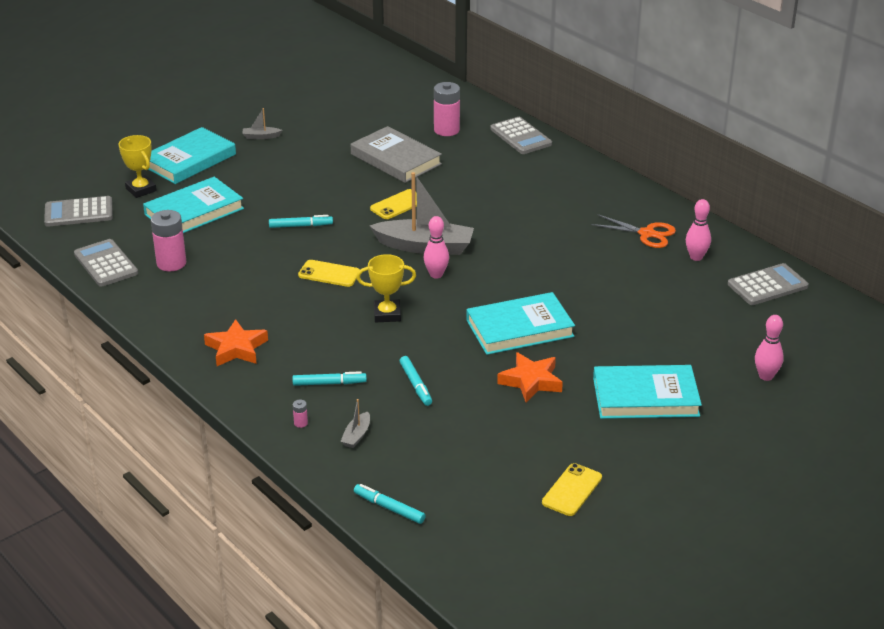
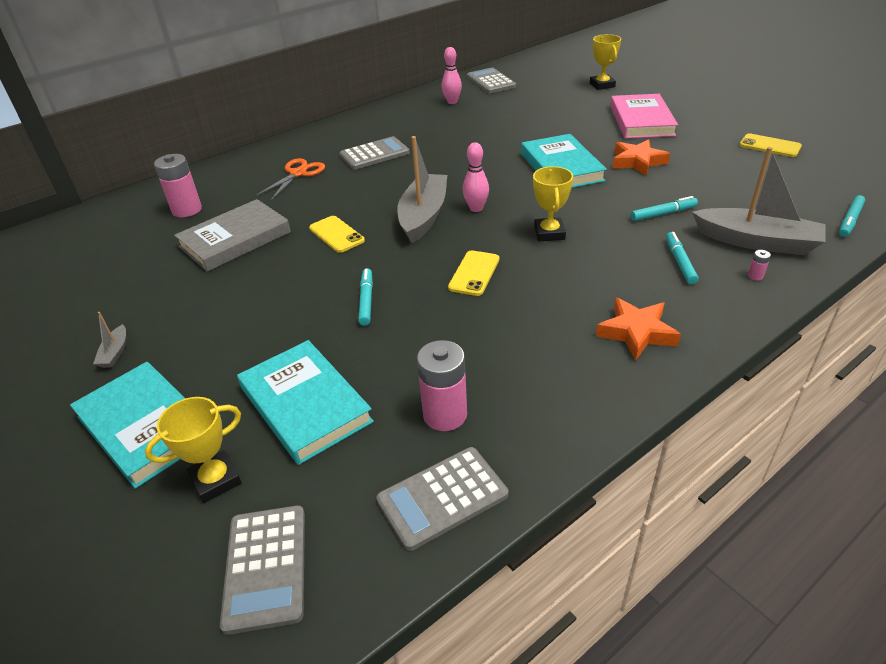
camera: 85 degrees left, 5 degrees up
grey boat [340,399,370,448] -> grey boat [692,147,826,255], size x2.35
grey calculator [490,117,552,154] -> grey calculator moved to [340,136,410,170]
orange scissors [591,214,676,248] -> orange scissors moved to [256,158,325,200]
turquoise book [593,365,702,419] -> pink book [610,94,678,139]
pink bowling pin [755,315,784,381] -> yellow trophy [590,34,621,90]

